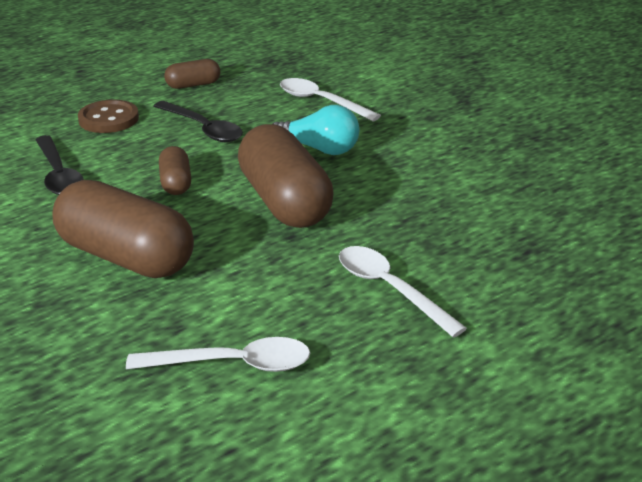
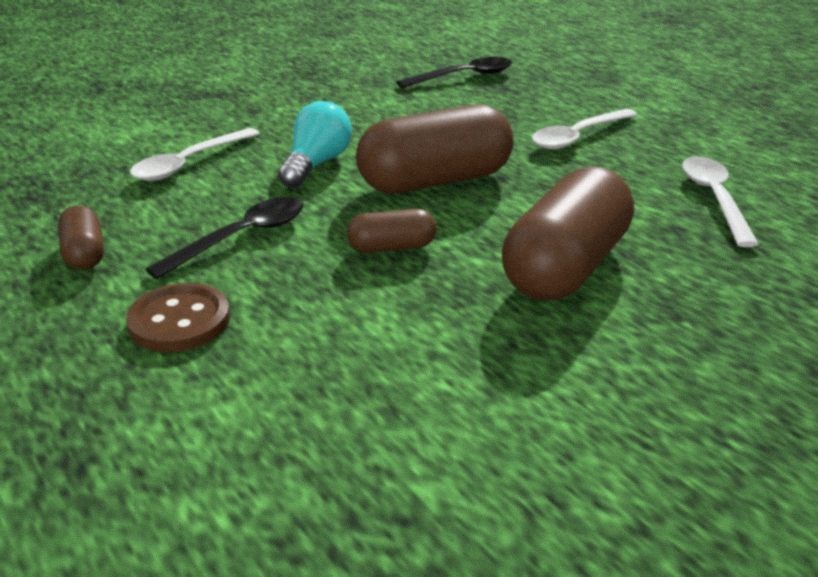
camera: 90 degrees left, 0 degrees up
black spoon [35,135,84,195] -> black spoon moved to [396,57,512,88]

